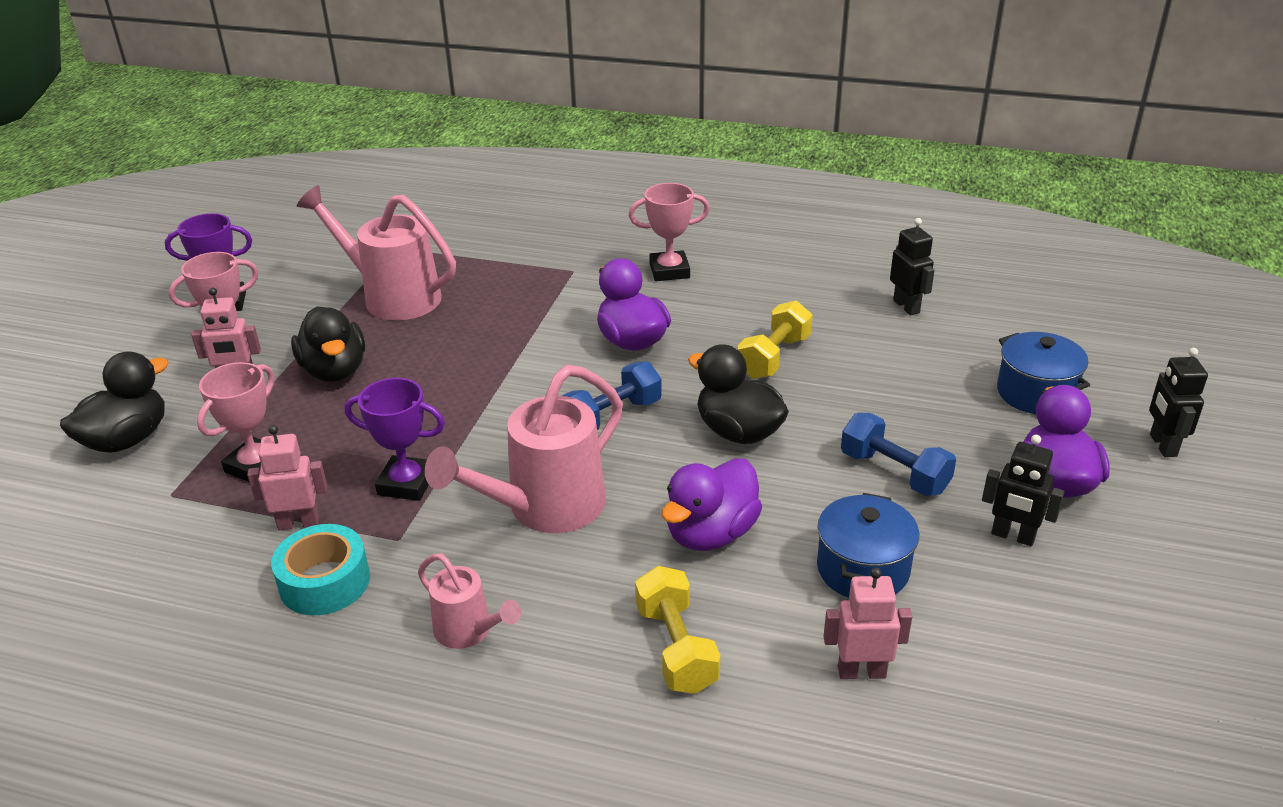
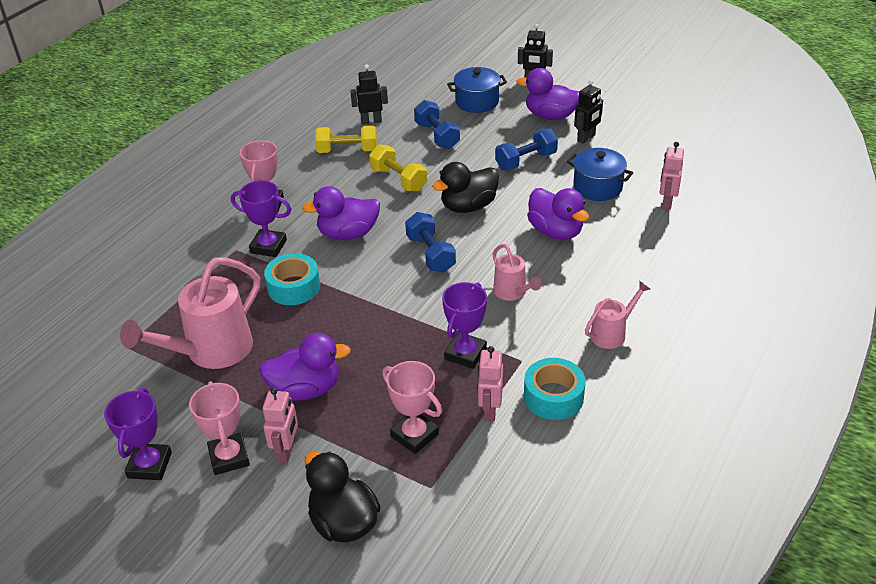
camera: 75 degrees left, 5 degrees up
black duck [291,306,365,382] -> purple duck [259,333,351,401]
pink watering can [425,365,623,533] -> pink watering can [493,244,542,301], size x0.53
yellow dumbbell [635,566,721,694] -> yellow dumbbell moved to [315,125,377,153]
none -> purple trophy [231,180,291,257]
none -> turquoise tape [264,253,320,305]
none -> blue dumbbell [414,100,460,149]

